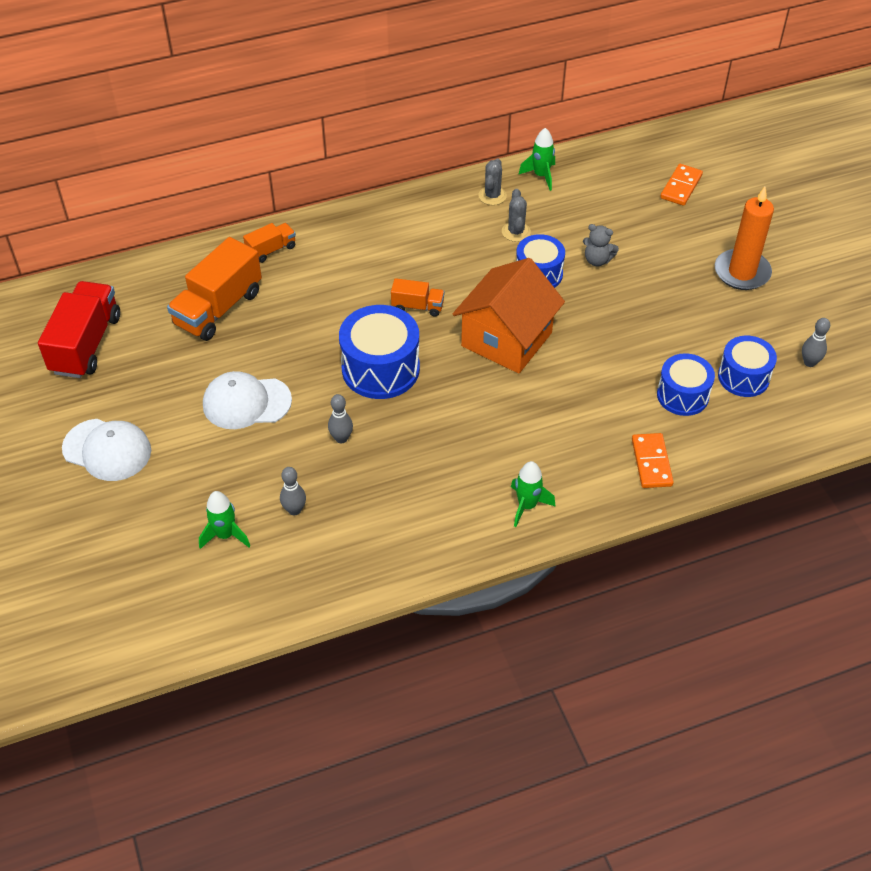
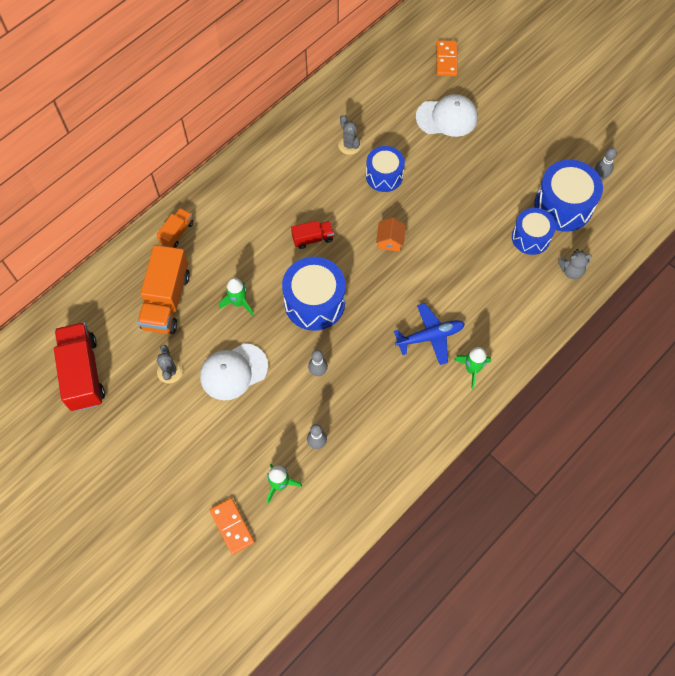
camera: 25 degrees left, 15 degrees up
white cap [62,419,151,481] -> white cap moved to [416,94,478,137]
orange truck [391,278,445,317] -> red truck [291,220,334,249]
orange house [453,258,565,373] -> orange house [376,217,406,252], size x0.42
grey cactus [478,158,507,205] -> grey cactus moved to [157,345,183,384]
green rocket [518,128,555,191] -> green rocket moved to [219,278,254,316]
grey teddy bear [583,224,619,266] -> grey teddy bear moved to [558,249,592,279]
orange domino [632,433,674,488] -> orange domino moved to [210,498,254,555]
orange candle [715,187,774,290] -> none
blue drum [718,336,777,397] -> blue drum [534,160,603,232], size x1.53
none -> blue plane [394,303,465,365]

